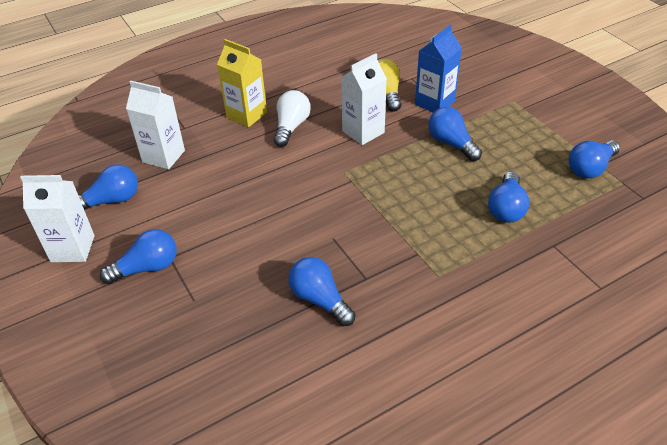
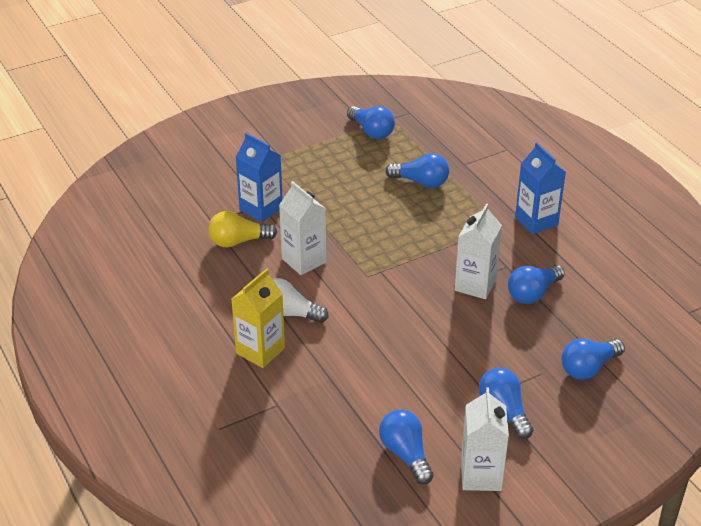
camera: 90 degrees left, 5 degrees down
white carton [126,81,185,169] -> white carton moved to [455,203,502,299]
blue light bulb [428,107,482,161] -> blue light bulb moved to [561,339,625,380]
none -> blue carton [515,142,566,234]

